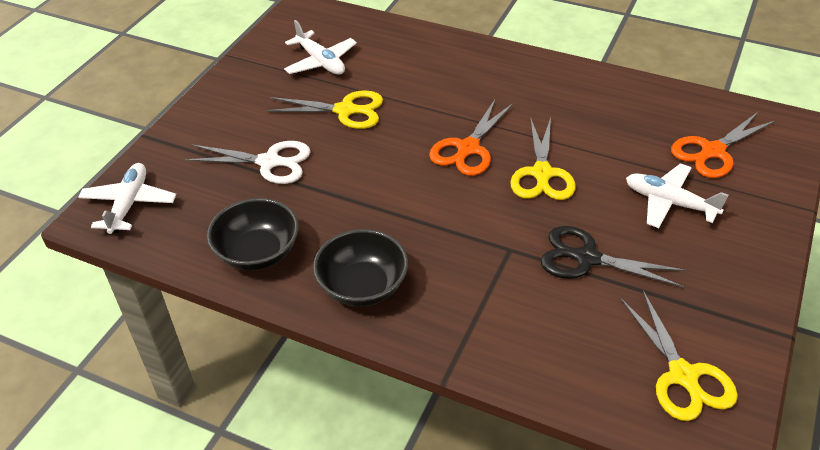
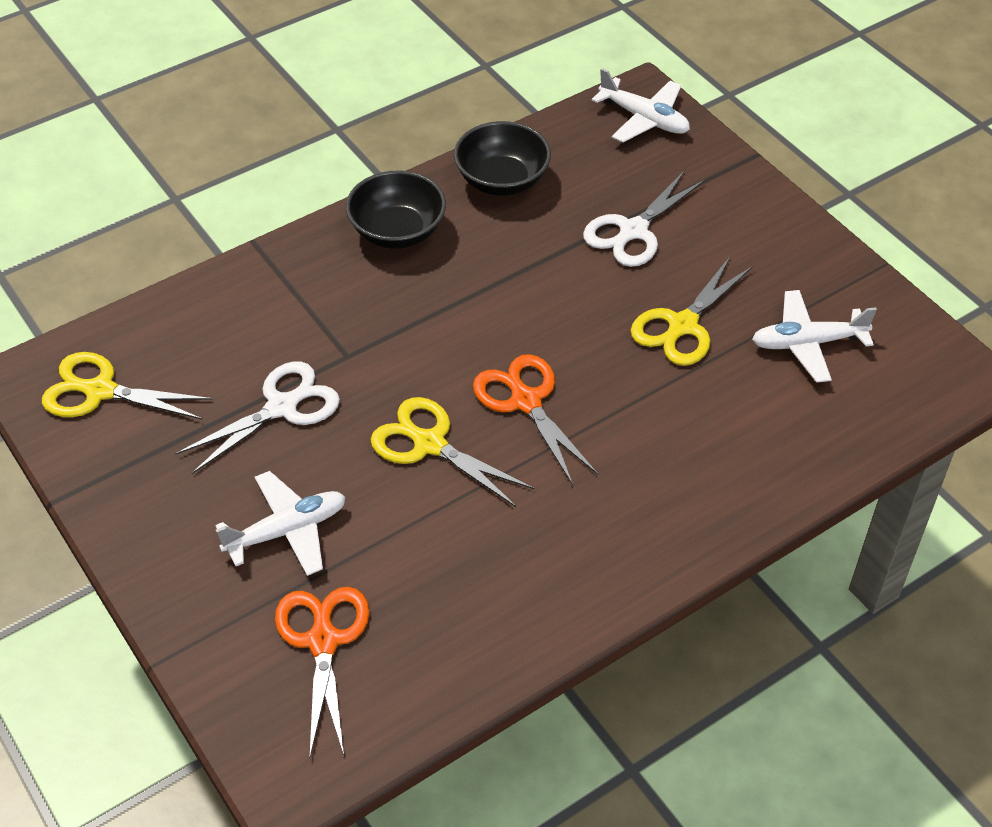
camera: 120 degrees right, 5 degrees up
black scissors [541,226,687,288] -> white scissors [175,361,340,474]

